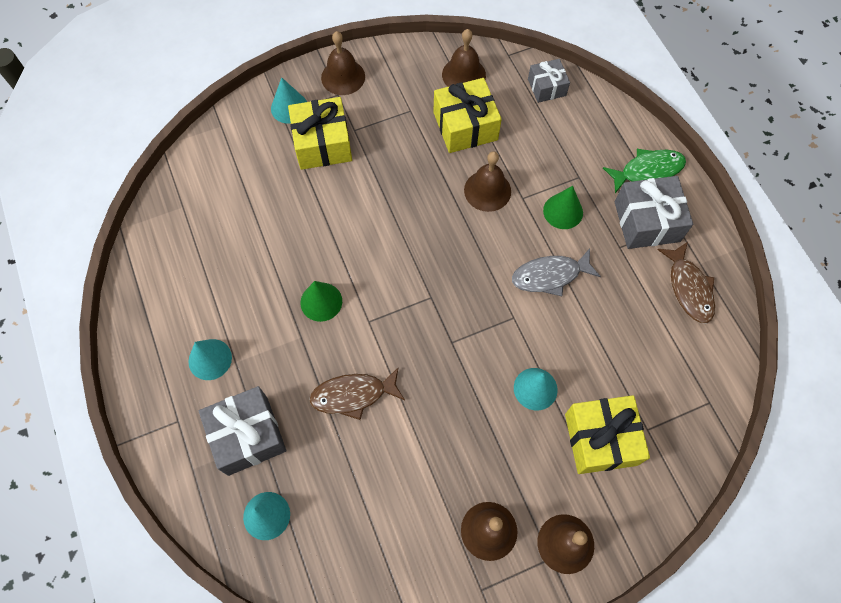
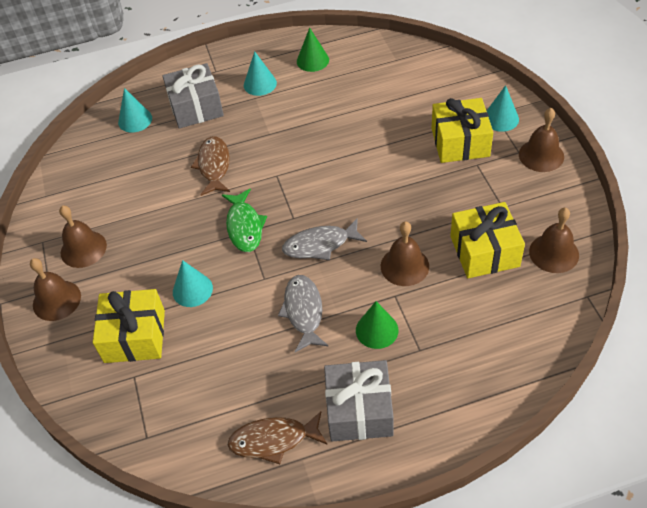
camera: 100 degrees right, 15 degrees down
green cone [301,281,342,322] -> green cone moved to [297,27,329,72]
grey gift [528,59,570,103] -> none
green fish [603,149,686,193] -> green fish moved to [222,188,267,252]
none -> grey fish [282,218,367,260]

